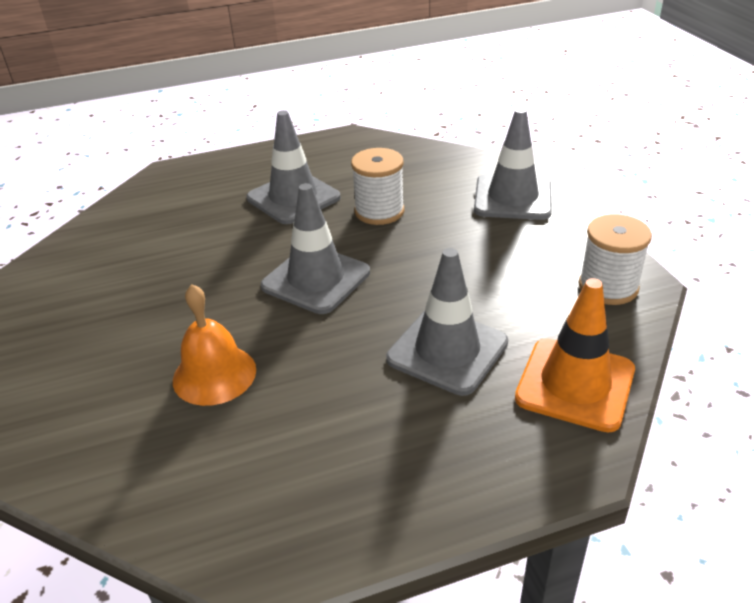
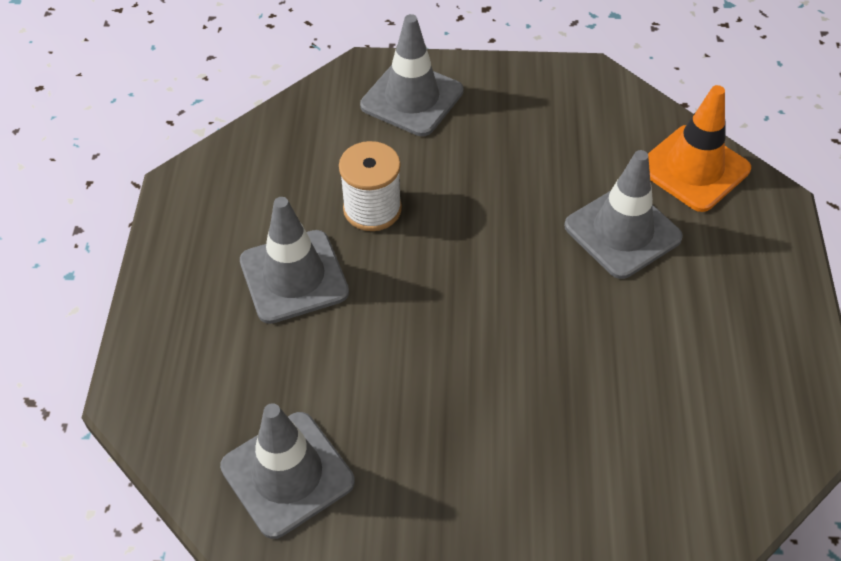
camera: 70 degrees left, 15 degrees up
orange bell [173,284,256,406] -> none
grey traffic cone [261,183,370,314] -> grey traffic cone moved to [220,403,355,539]
white spool [578,214,652,305] -> none

